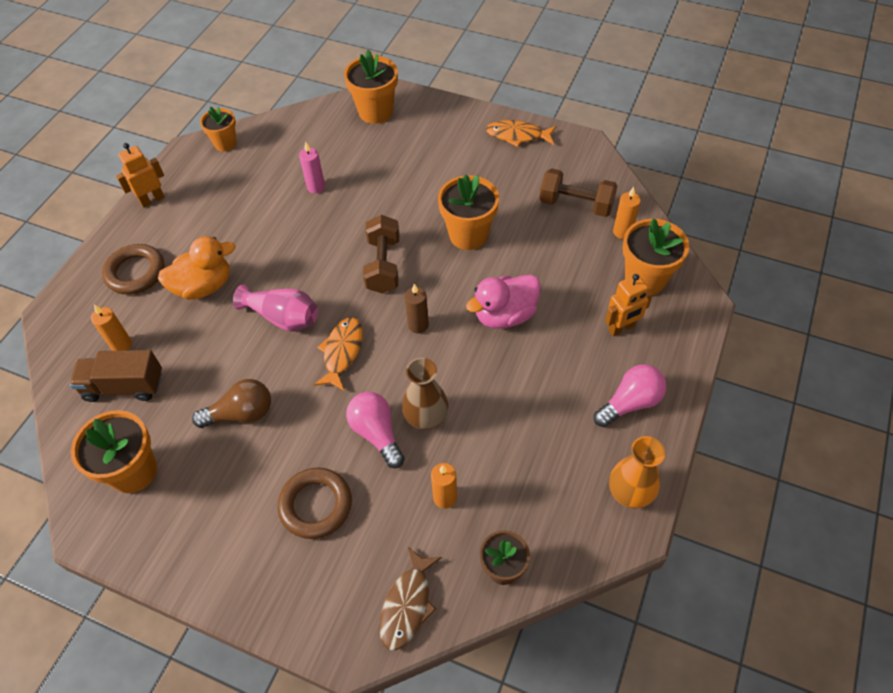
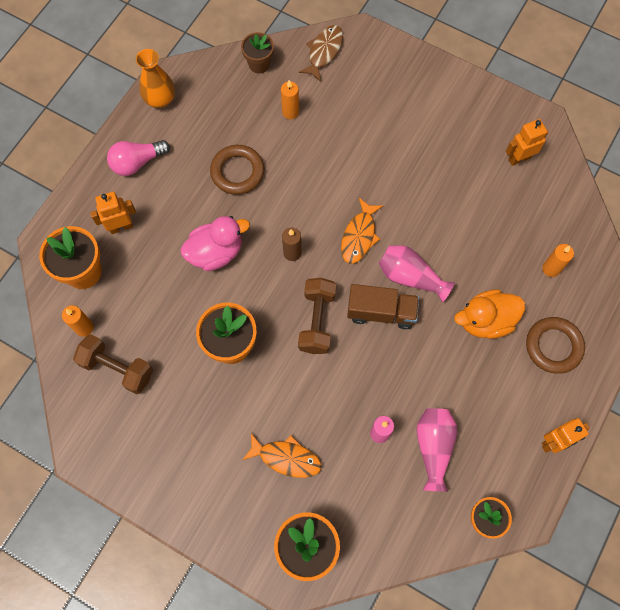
camera: 175 degrees left, 15 degrees up
brown truck [70,350,162,402] -> brown truck moved to [347,284,419,329]
orange flower pot [71,410,157,493] -> orange robot [506,119,548,166]
brown light bulb [192,379,271,428] -> none
brown ring [278,468,352,539] -> brown ring moved to [210,145,264,195]
pink light bulb [346,392,405,468] -> none
brown vase [402,358,449,430] -> none
orange fish [486,120,556,147] -> orange fish moved to [243,433,321,478]
none -> pink vase [416,408,458,492]

